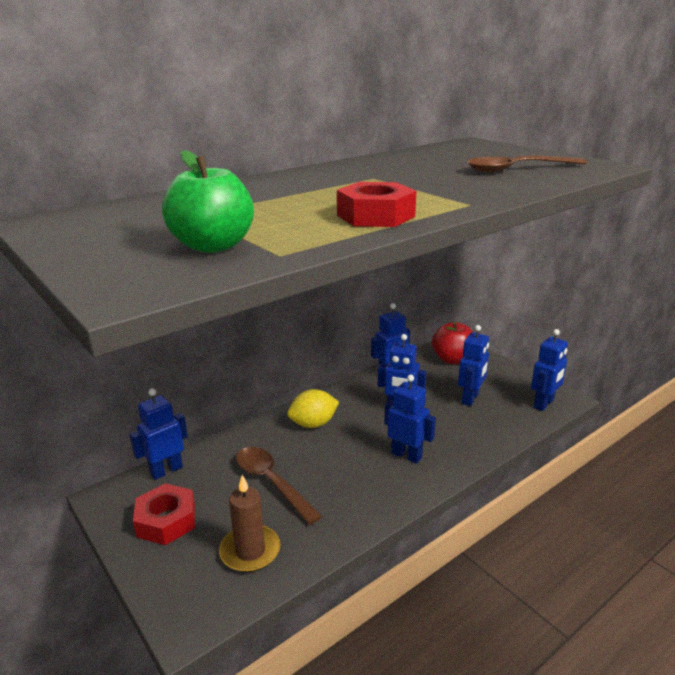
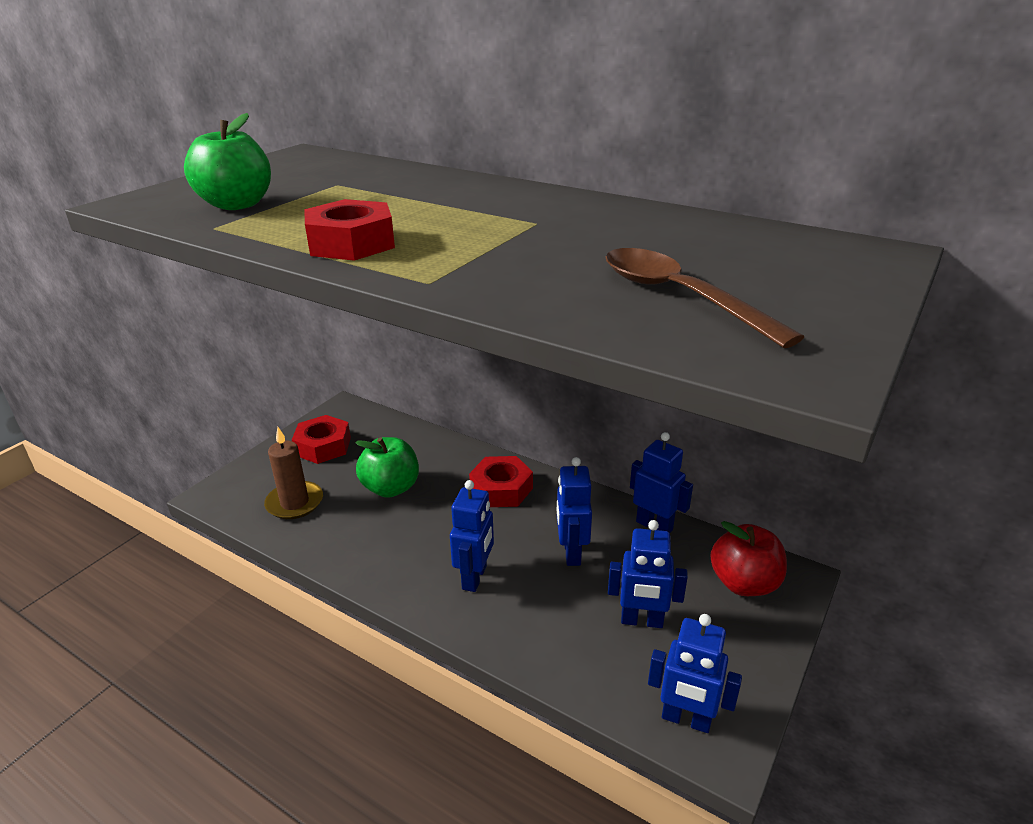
camera: 70 degrees right, 5 degrees up
blue robot [129,388,188,480] -> none
brown spoon [236,447,322,525] -> green apple [355,437,419,498]
yellow lemon [287,389,339,428] -> red nut [469,456,533,507]

